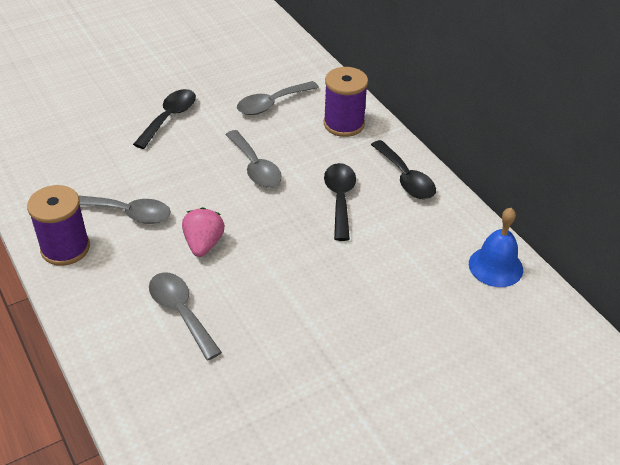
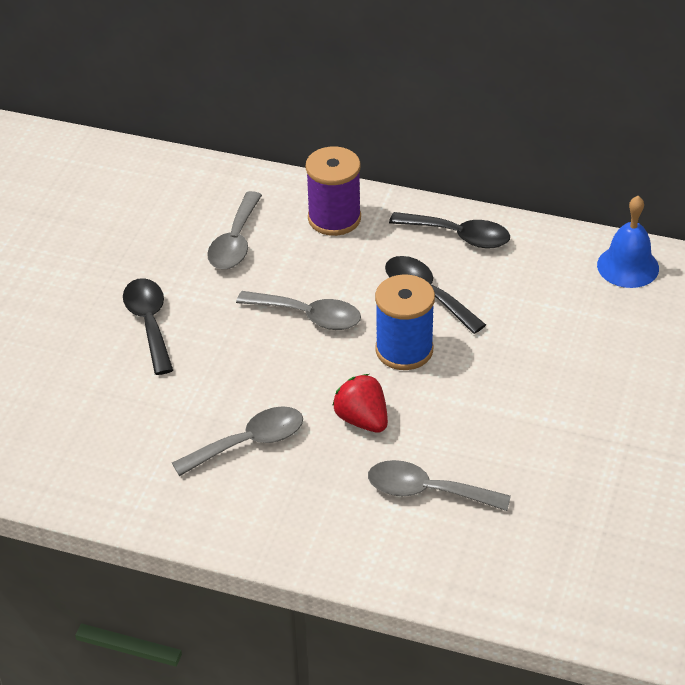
camera: 40 degrees left, 0 degrees up
purple spool [27,185,90,266] -> none
pink strawberry [182,207,225,257] -> red strawberry [332,374,388,433]
none -> blue spool [375,275,435,370]

